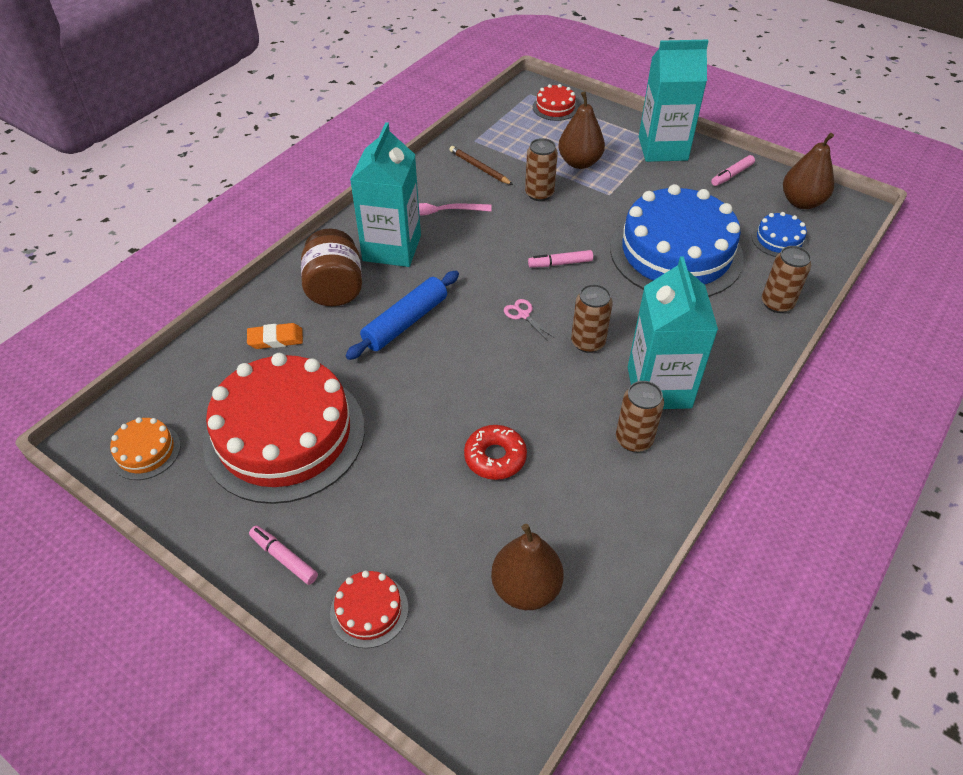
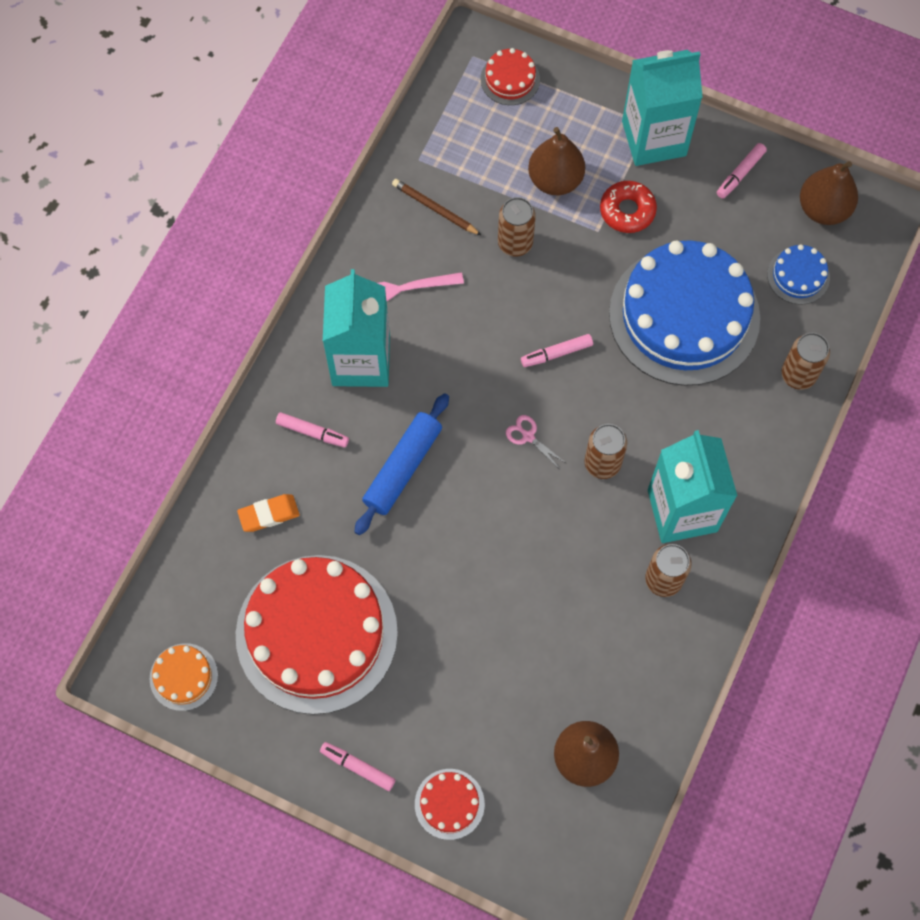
camera: 10 degrees left, 20 degrees up
brown jar [301,229,362,306] -> pink marker [276,412,349,448]
red donut [464,425,527,480] -> red donut moved to [600,181,657,233]

